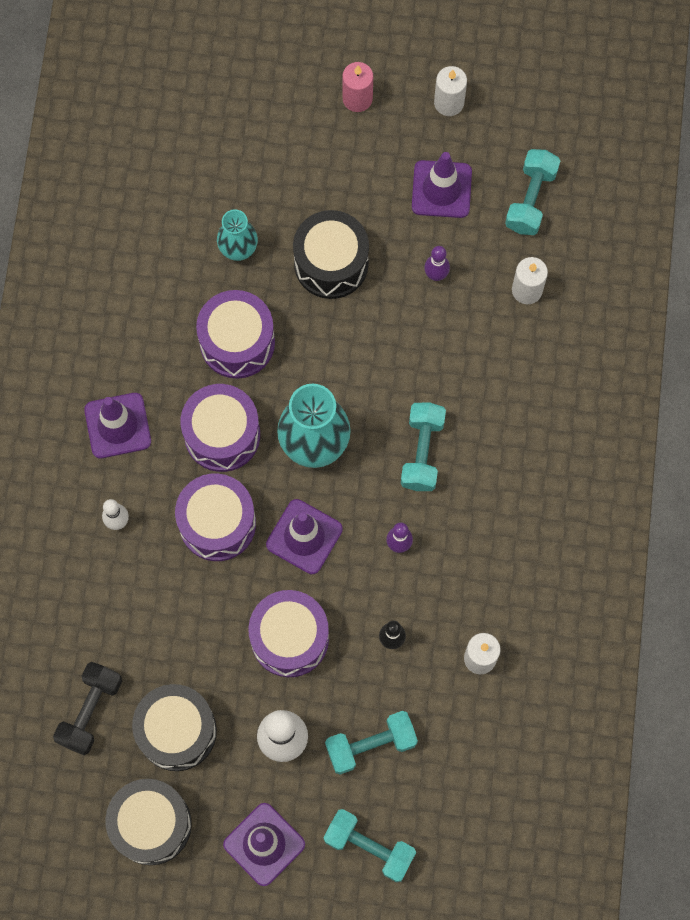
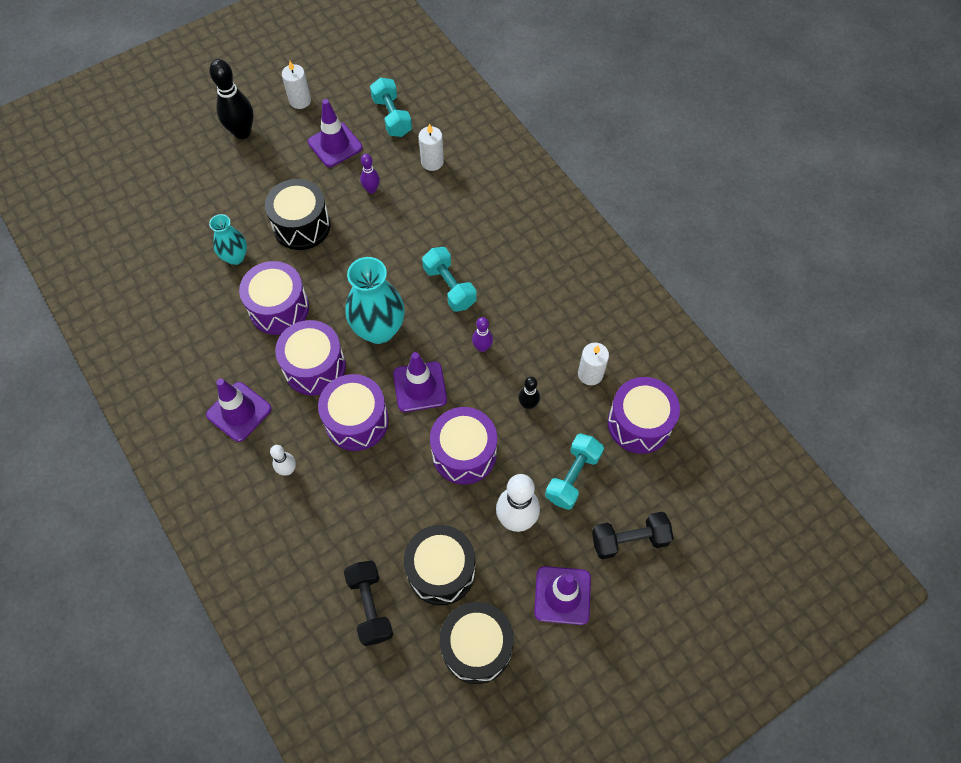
camera: 40 degrees left, 10 degrees down
turquoise dumbbell [324,809,416,882] -> black dumbbell [592,512,673,559]
pink candle [342,62,373,112] -> black bowling pin [209,59,254,139]
none -> purple drum [608,377,680,454]

